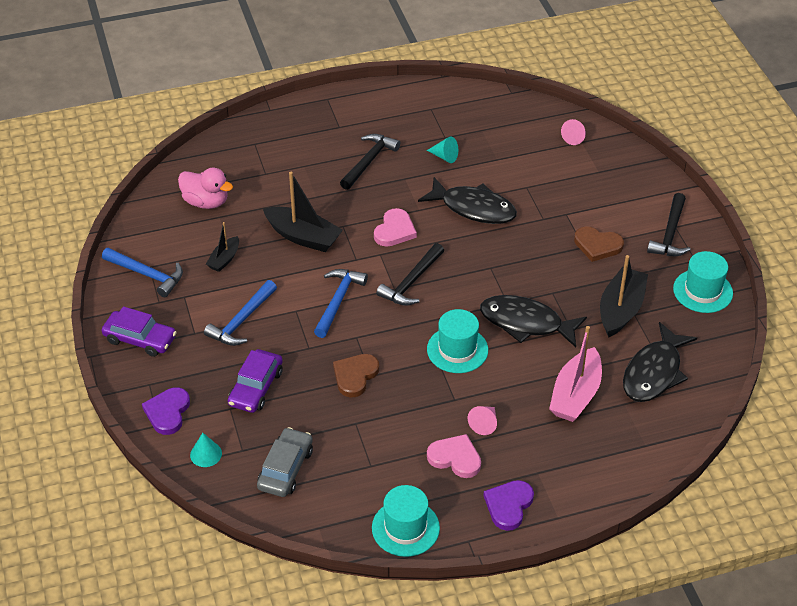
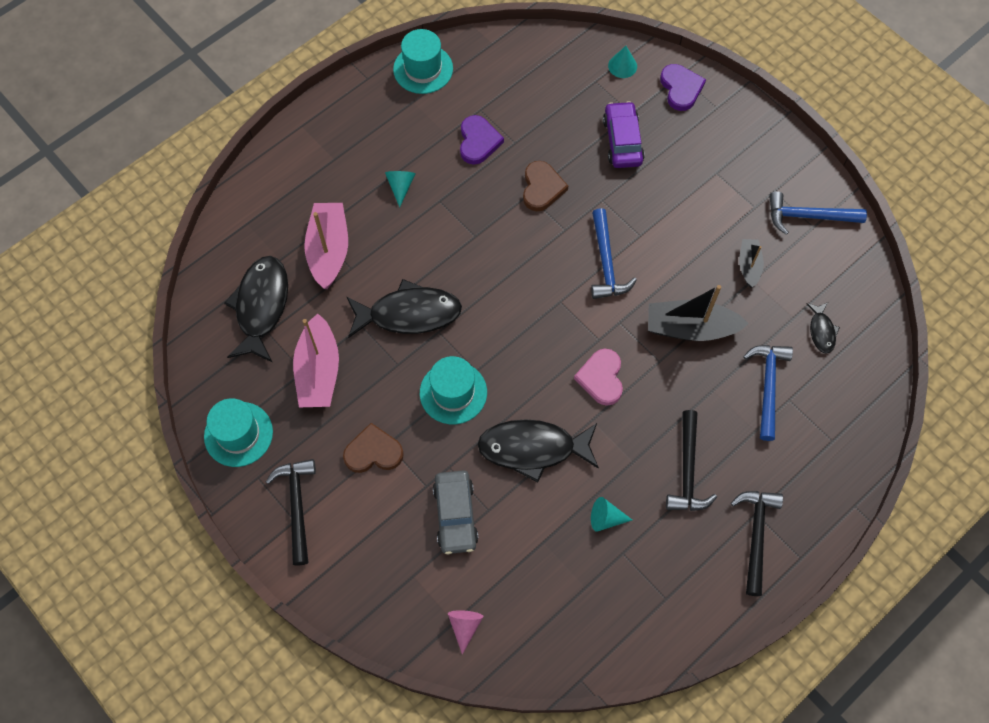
camera: 155 degrees right, 20 degrees up
purple car [101,306,177,357] -> none
pink duck [178,168,233,209] -> black fish [807,303,840,354]
blue hammer [204,280,277,346] -> blue hammer moved to [743,345,793,441]
grey car [257,427,313,497] -> grey car moved to [433,471,479,554]
black hammer [376,243,444,306] -> black hammer moved to [731,491,783,596]
turquoise hat [427,309,488,373] -> turquoise hat moved to [420,356,487,424]
pink heart [427,434,481,478] -> none
pink cone [468,406,497,435] -> turquoise cone [385,171,416,207]
purple heart [484,480,534,531] -> purple heart moved to [460,115,504,164]
black boat [600,255,648,337] -> pink boat [293,313,339,407]

